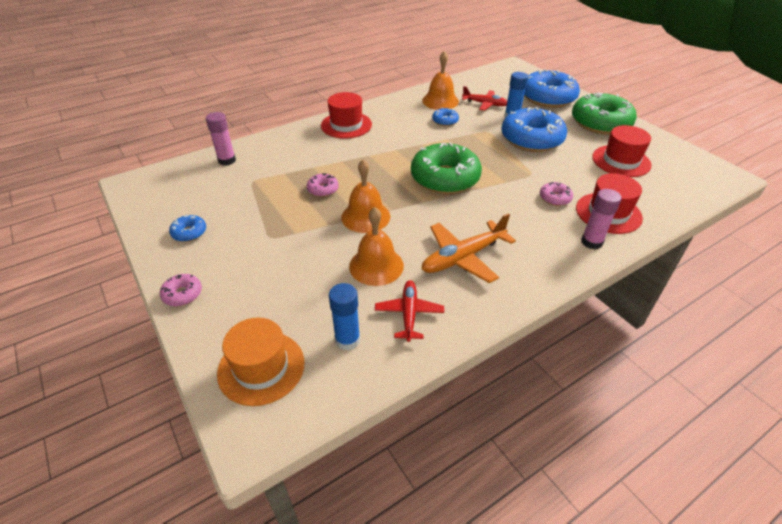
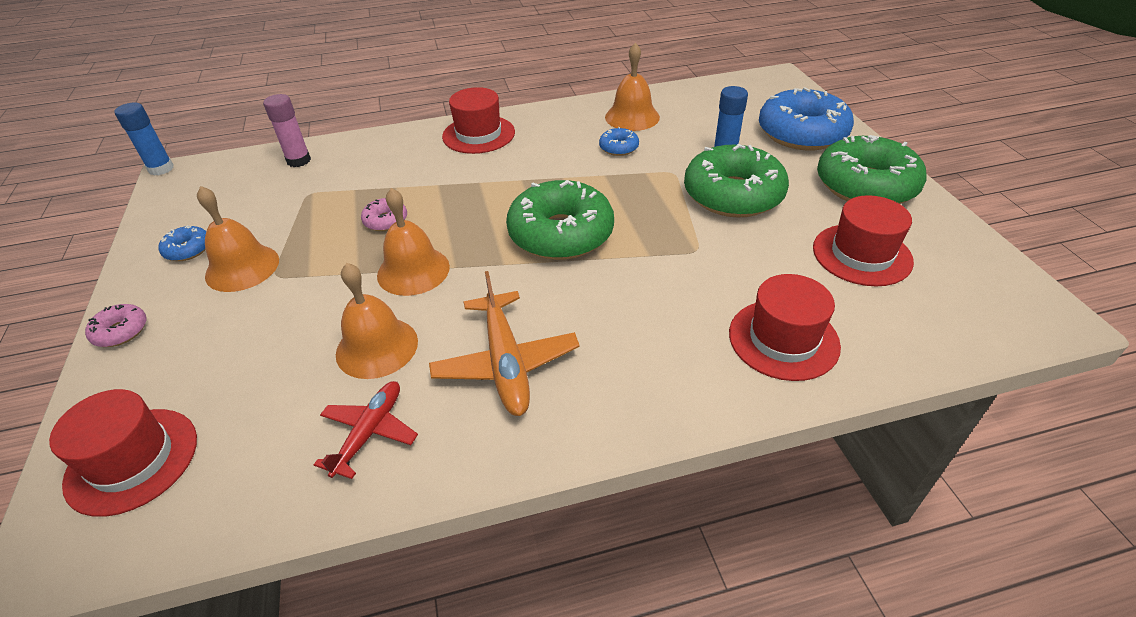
camera: 20 degrees right, 0 degrees up
orange hat [217,318,304,406] -> red hat [49,389,197,517]
blue glue stick [329,283,360,351] -> blue glue stick moved to [114,102,174,176]
orange plane [422,213,516,283] -> orange plane turned 90 degrees counterclockwise [429,271,580,416]
red plane [462,86,507,111] -> none
blue donut [501,107,567,152] -> green donut [684,144,789,217]
pink donut [540,182,573,206] -> none
pink glue stick [581,189,622,250] -> none
none -> orange bell [197,186,279,292]

